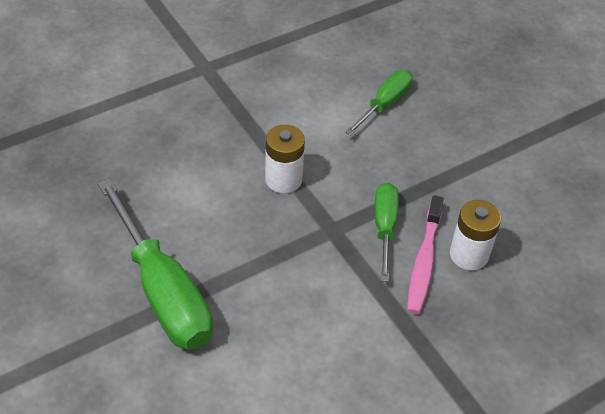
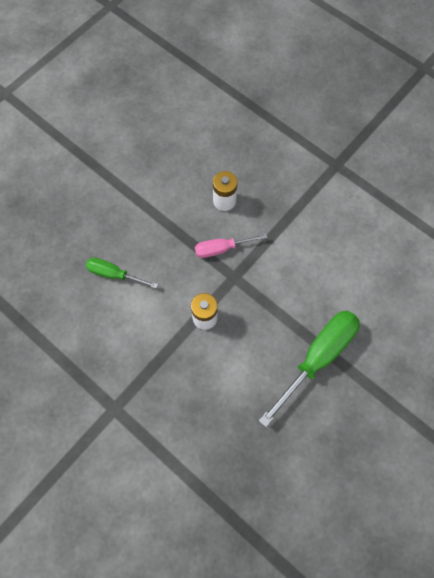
camera: 105 degrees left, 20 degrees up
green screwdriver [375,183,399,282] -> pink screwdriver [195,234,268,258]
pink toothbrush [407,195,444,314] -> none

